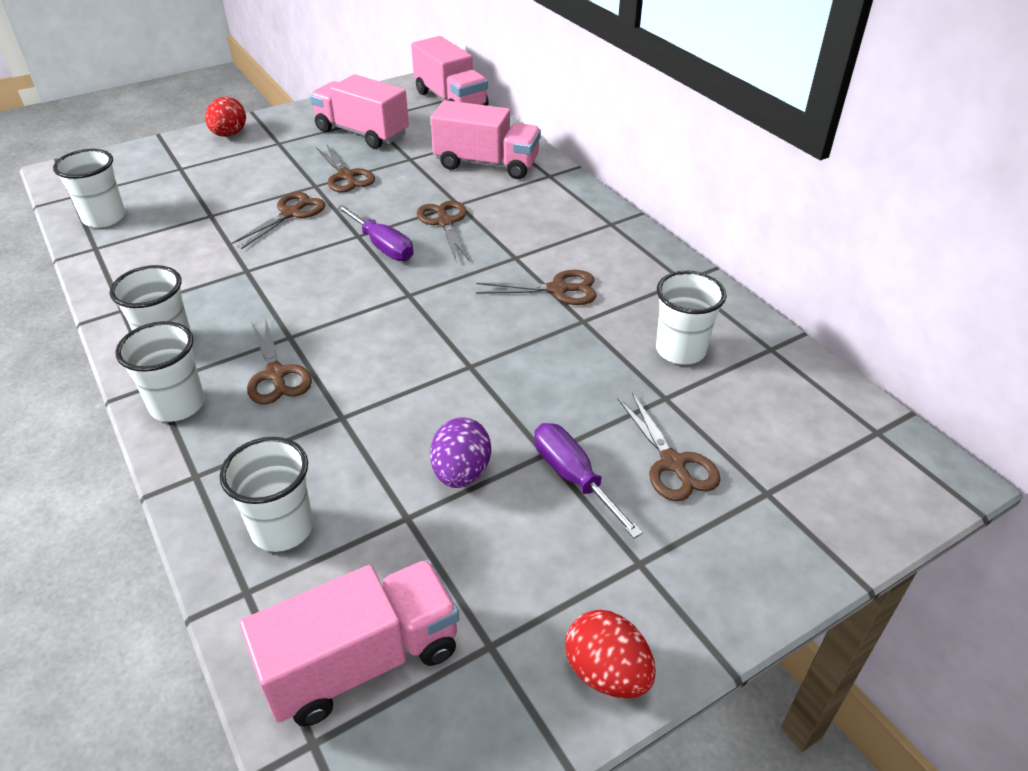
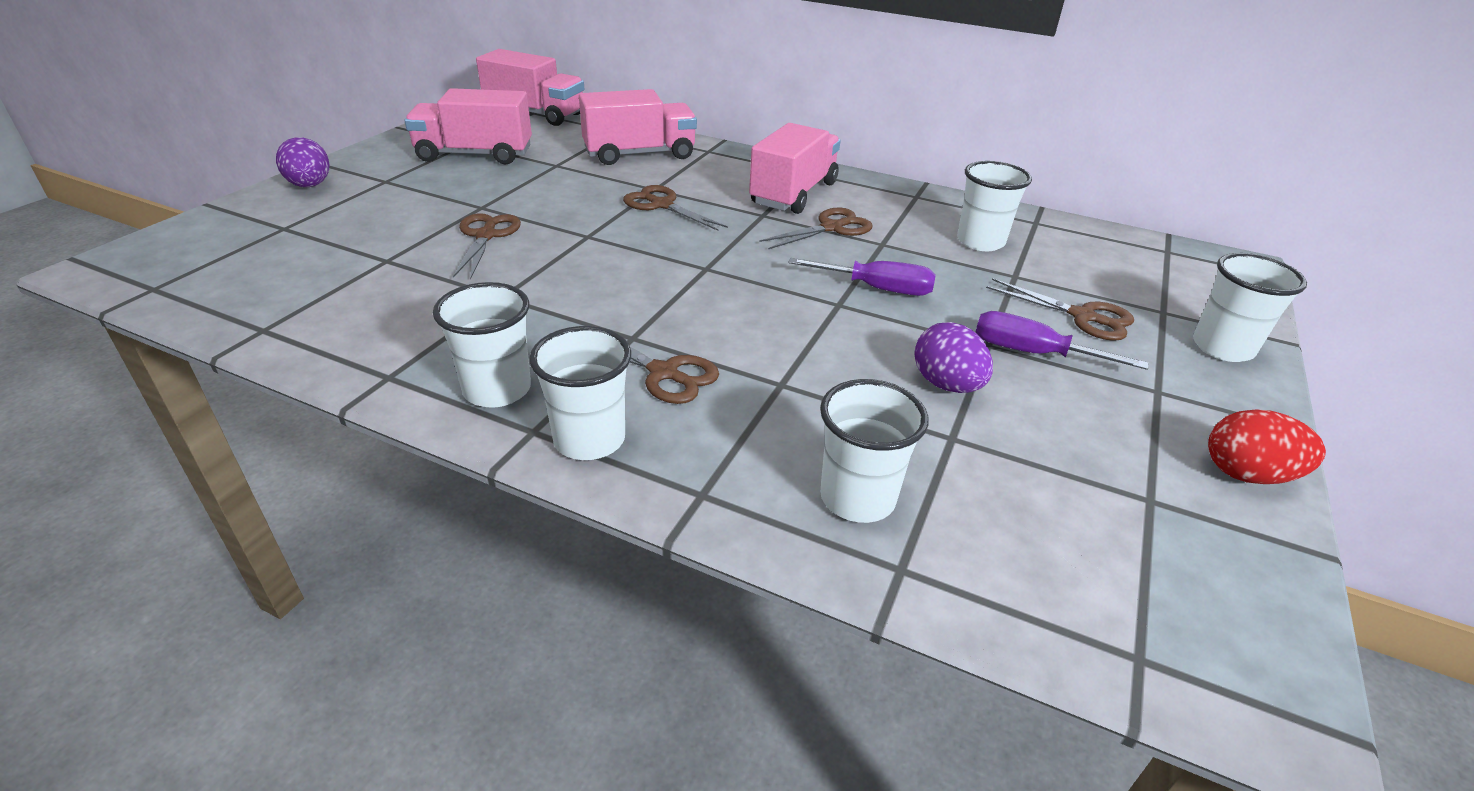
camera: 35 degrees left, 5 degrees down
white cup [53,149,125,228] -> white cup moved to [1193,253,1307,362]
red egg [205,97,246,137] -> purple egg [276,137,329,187]
pink truck [240,560,459,727] -> pink truck moved to [749,123,840,214]
brown scissors [316,145,375,192] -> none
purple screwdriver [336,205,413,261] -> purple screwdriver moved to [788,258,936,296]

